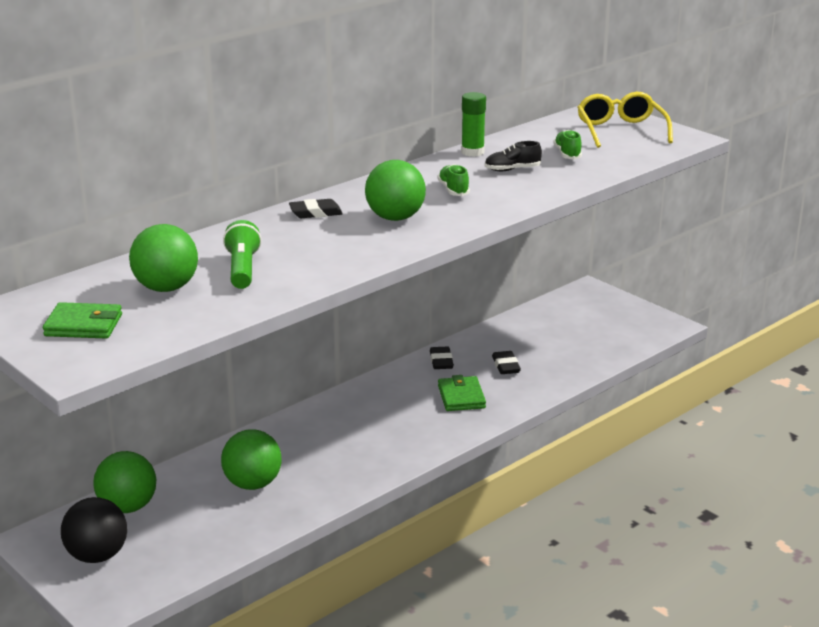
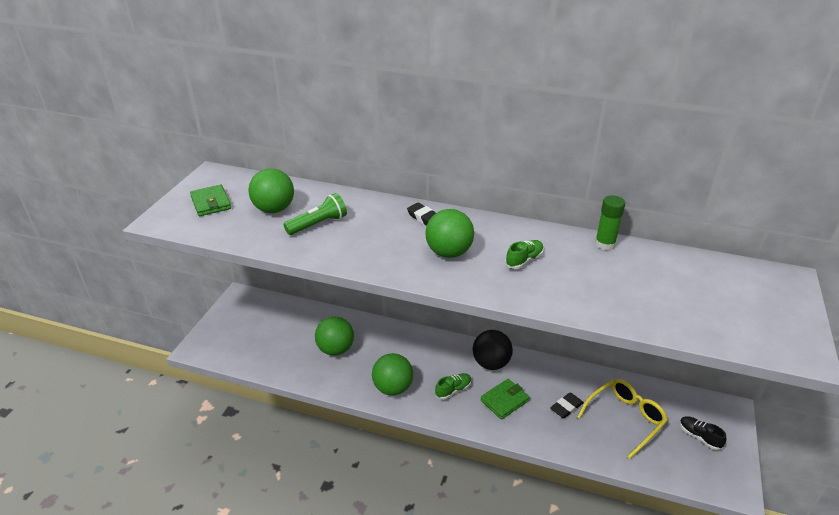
camera: 60 degrees right, 10 degrees up
black ball [61,497,127,563] -> black ball moved to [473,330,513,370]
green ball [93,451,156,513] -> green ball moved to [372,353,413,396]
black eraser [430,346,454,369] -> none
black shoe [485,141,542,171] -> black shoe moved to [680,416,726,450]
green shoe [554,130,582,159] -> green shoe moved to [435,373,471,400]
yellow glasses [578,92,673,148] -> yellow glasses moved to [577,379,668,459]

